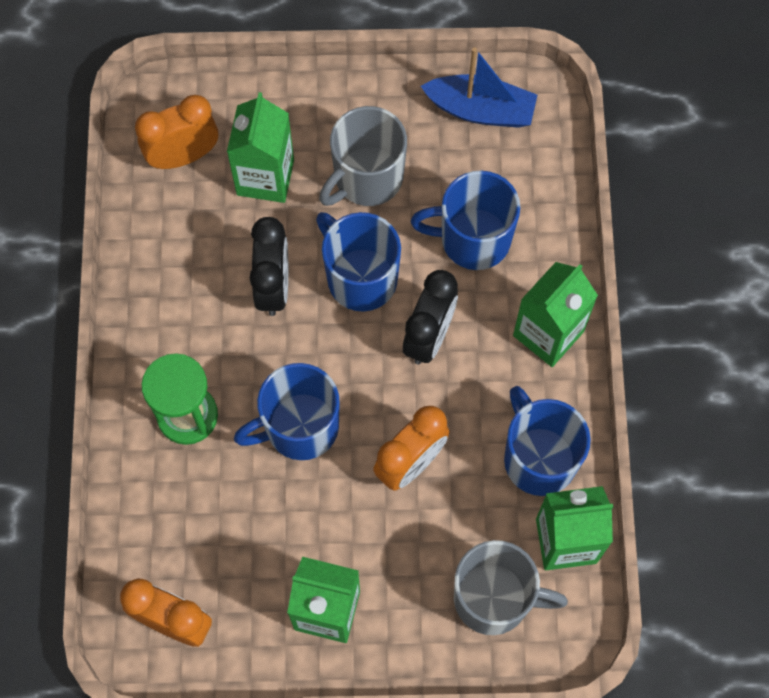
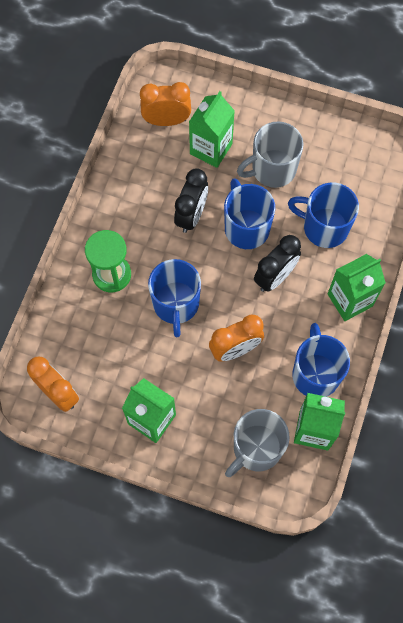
camera: 20 degrees right, 0 degrees up
blue mug [234,363,340,460] -> blue mug turned 90 degrees counterclockwise [148,259,201,337]
blue boat [421,47,537,128] -> none
grey mug [454,540,568,635] -> grey mug turned 105 degrees clockwise [225,409,290,477]

